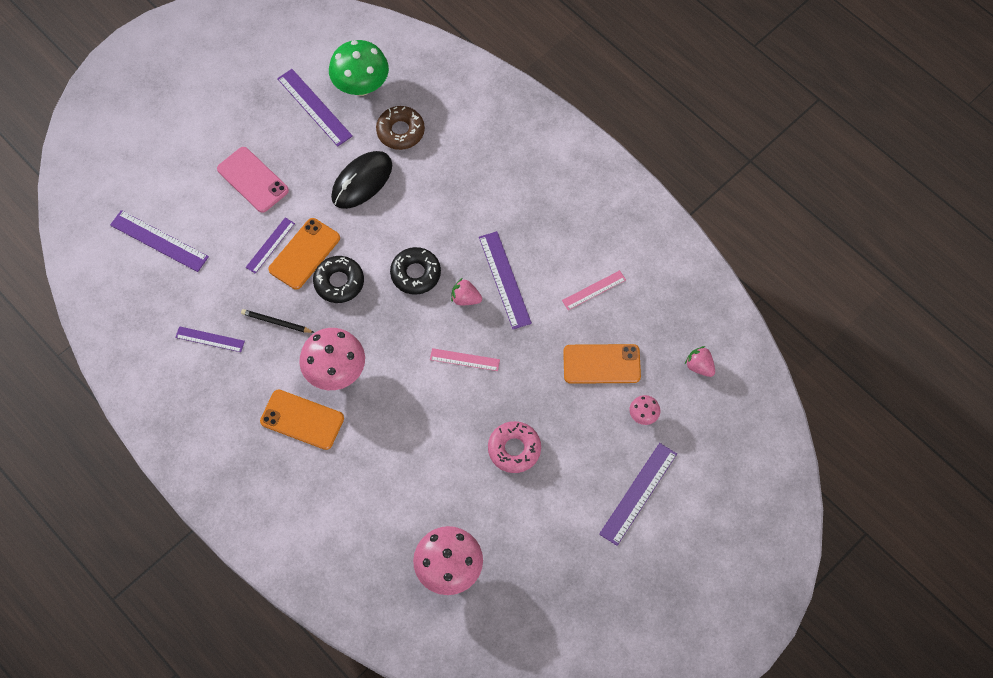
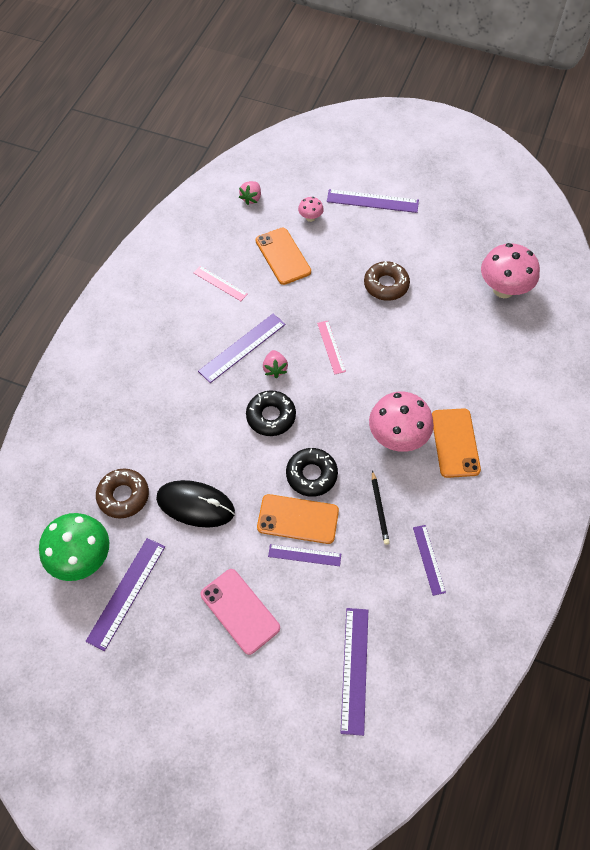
camera: 115 degrees left, 5 degrees down
pink phone [217,147,289,213] -> pink phone turned 60 degrees counterclockwise [201,569,280,655]
pink donut [488,421,541,473] -> brown donut [364,261,410,301]

